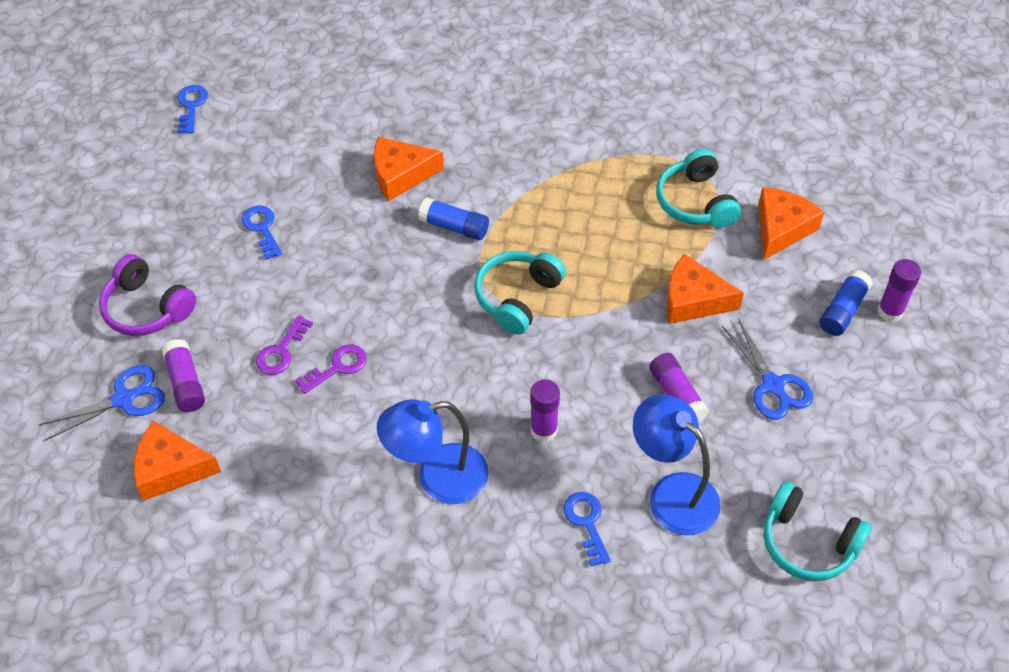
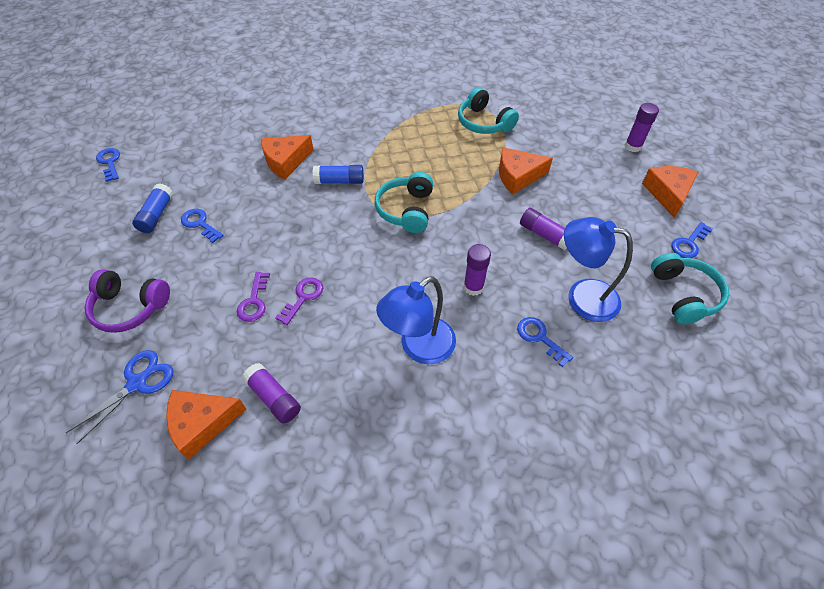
camera: 25 degrees left, 0 degrees up
purple glue stick [162,339,205,412] -> purple glue stick moved to [242,363,301,424]
blue scissors [722,318,813,420] -> none
orange cheese [758,188,824,260] -> orange cheese moved to [642,166,699,218]
turquoise headphones [763,481,872,581] -> turquoise headphones turned 105 degrees counterclockwise [651,253,729,324]
blue glue stick [819,270,873,336] -> blue glue stick moved to [132,183,173,233]
none -> blue key [672,222,713,258]

